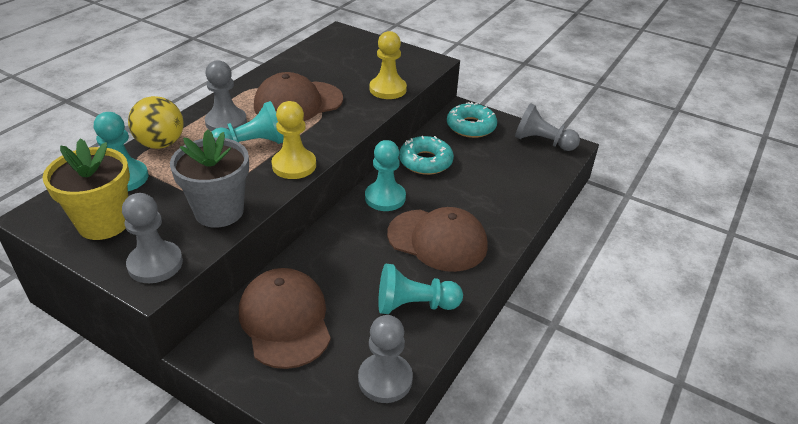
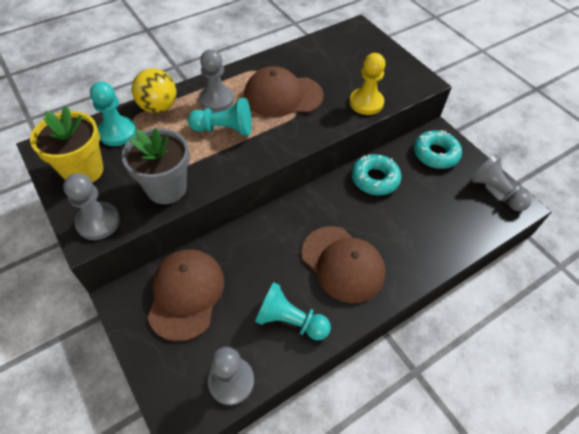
camera: 25 degrees right, 15 degrees up
yellow pawn [271,101,316,179] -> none
turquoise pawn [365,140,406,211] -> none

